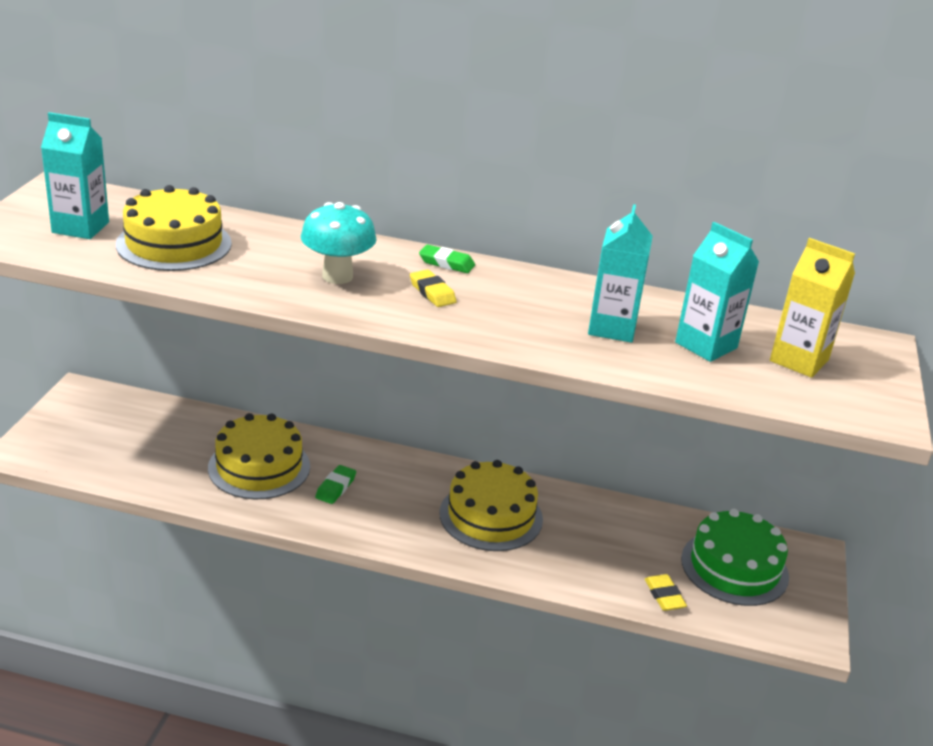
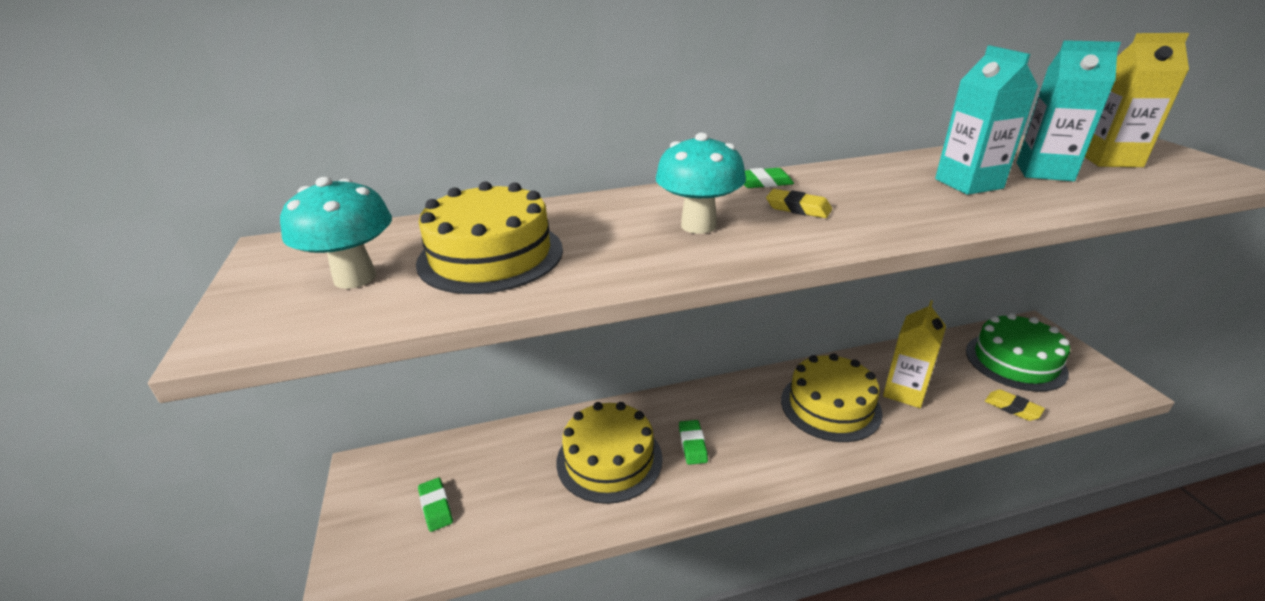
camera: 25 degrees left, 0 degrees up
turquoise carton [41,112,109,239] -> turquoise mushroom [280,177,392,289]
none -> green eraser [418,478,453,532]
none -> yellow carton [883,300,946,408]

